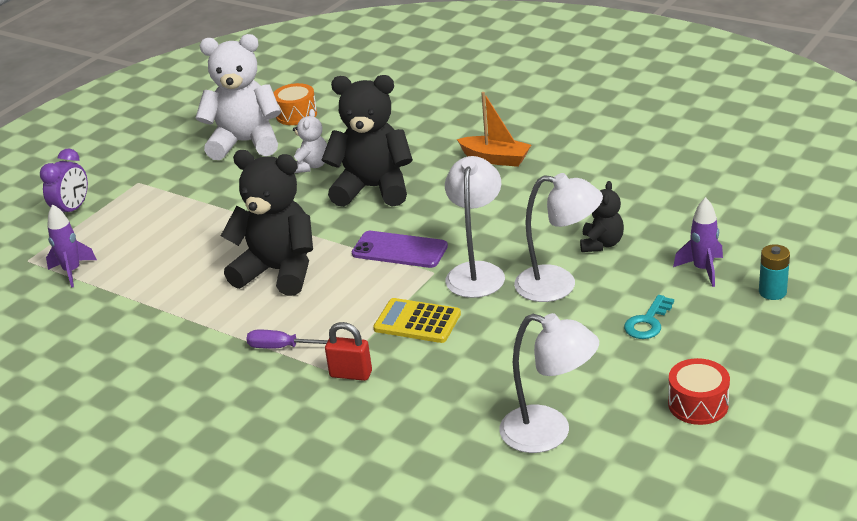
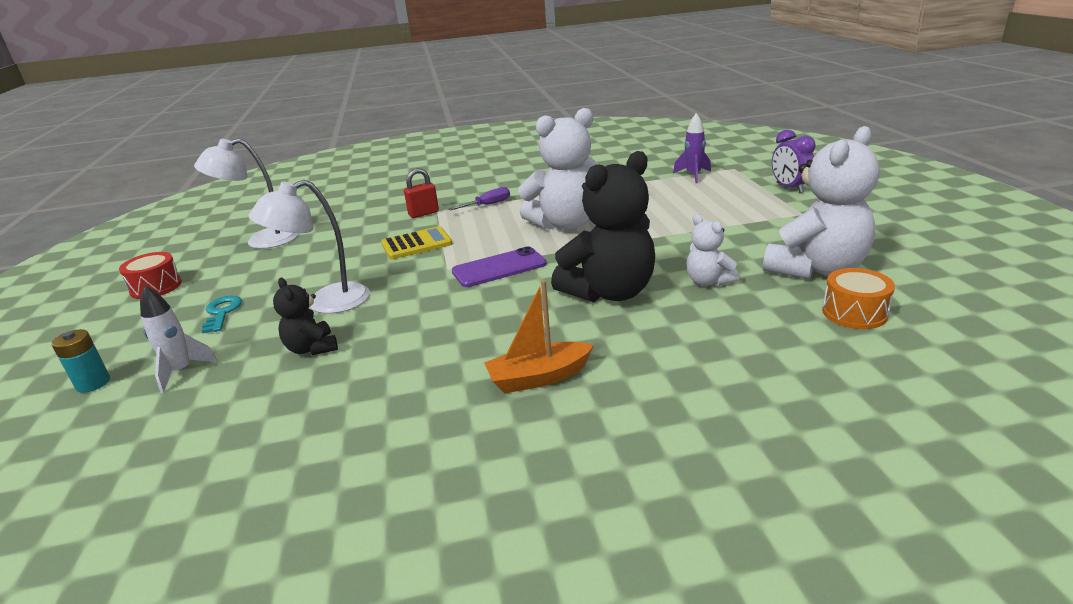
camera: 135 degrees right, 5 degrees down
black teddy bear [221,150,313,296] -> white teddy bear [518,108,597,230]
white lamp [445,156,505,298] -> none
purple rocket [673,197,723,287] -> white rocket [140,285,218,393]

